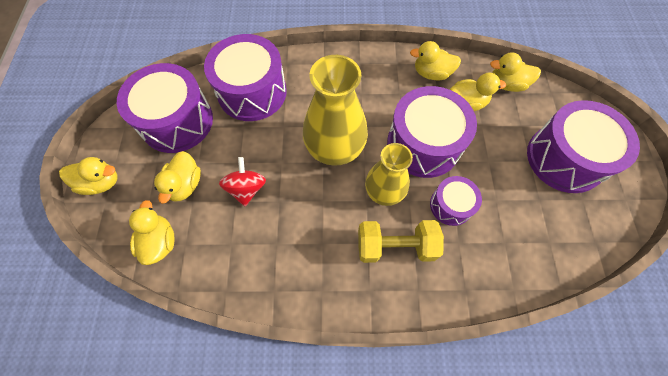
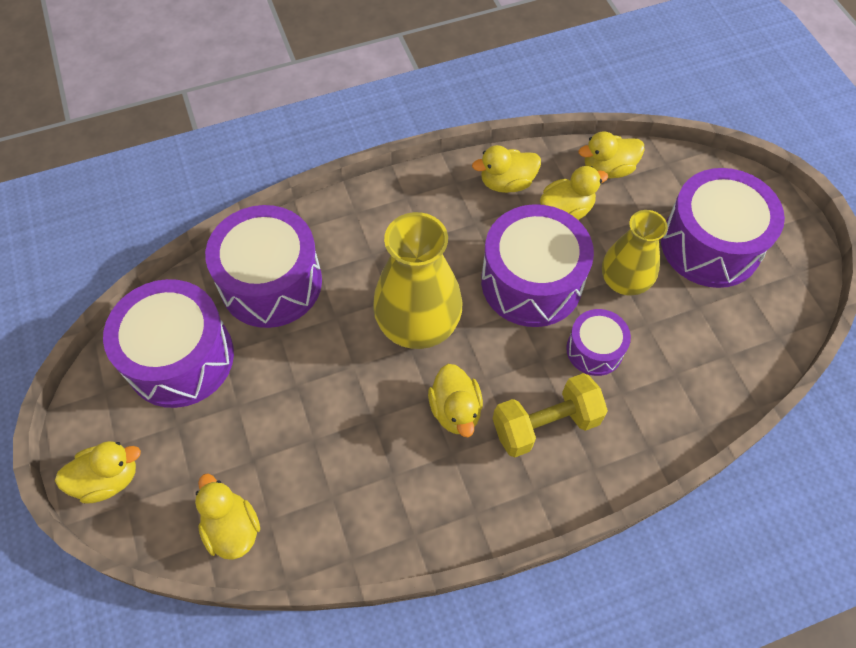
camera: 20 degrees left, 5 degrees down
yellow duck [154,151,201,204] -> yellow duck moved to [428,364,483,437]
red spinning top [219,157,266,206] -> none
yellow vase [365,143,413,206] -> yellow vase moved to [602,210,668,296]

